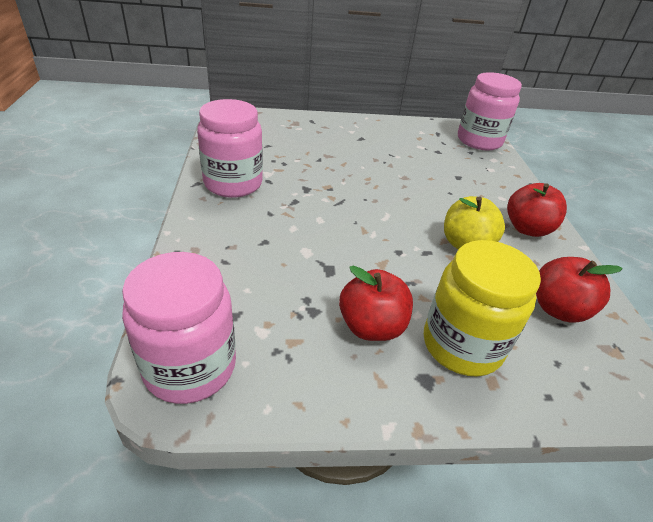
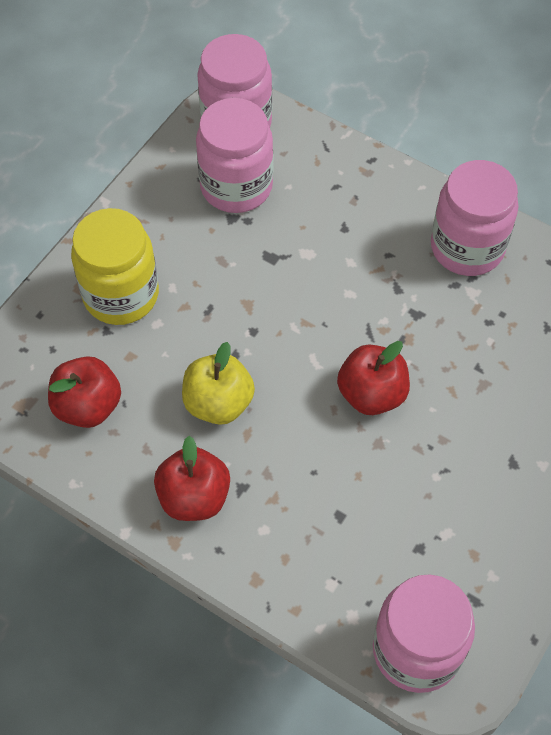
camera: 130 degrees right, 20 degrees up
red apple [339,265,413,341] -> red apple moved to [337,341,410,415]
none -> pink jar [196,98,273,213]

